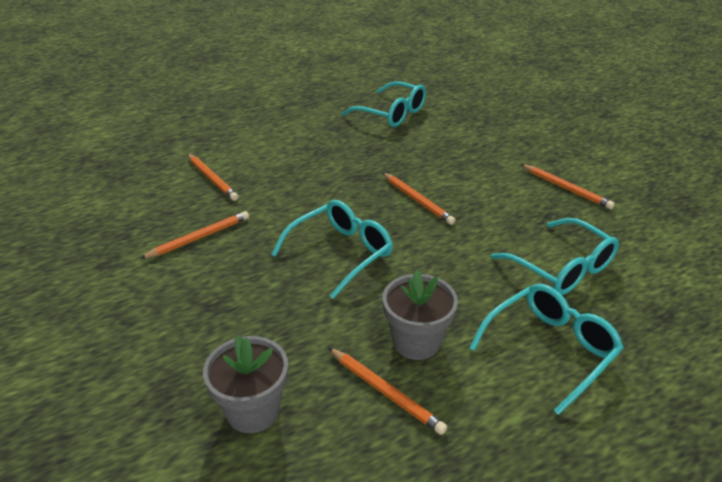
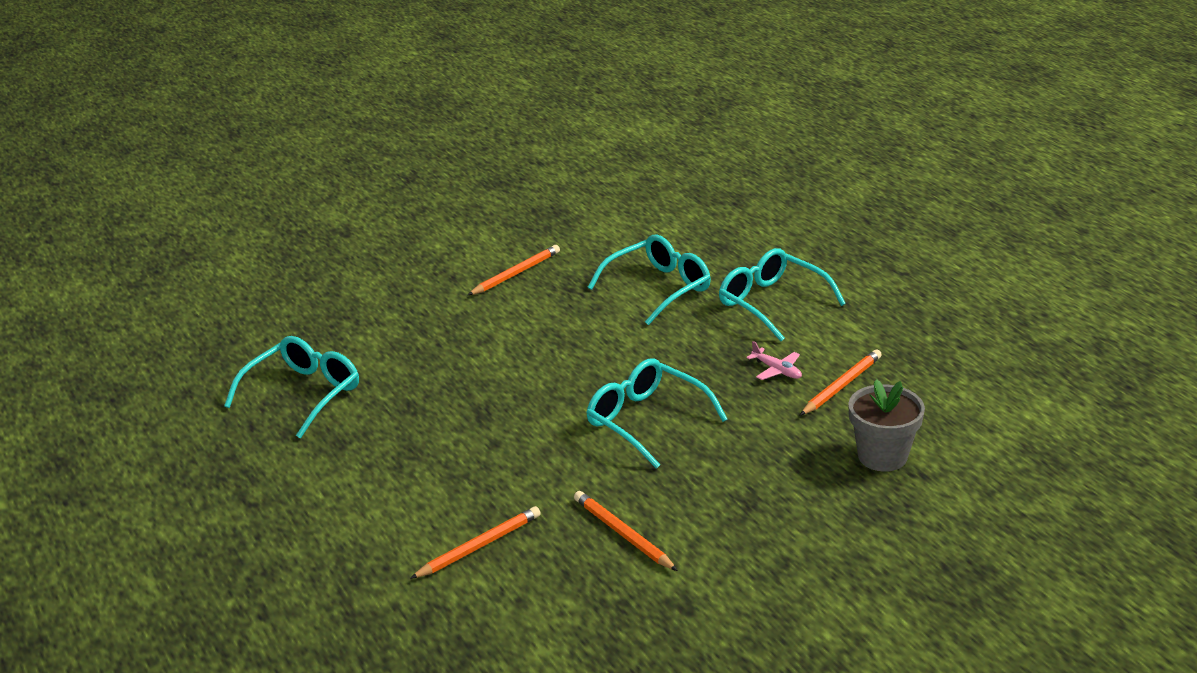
camera: 90 degrees left, 5 degrees down
orange pencil [383,173,456,225] -> none
grey flower pot [383,270,458,360] -> pink plane [746,341,802,380]

